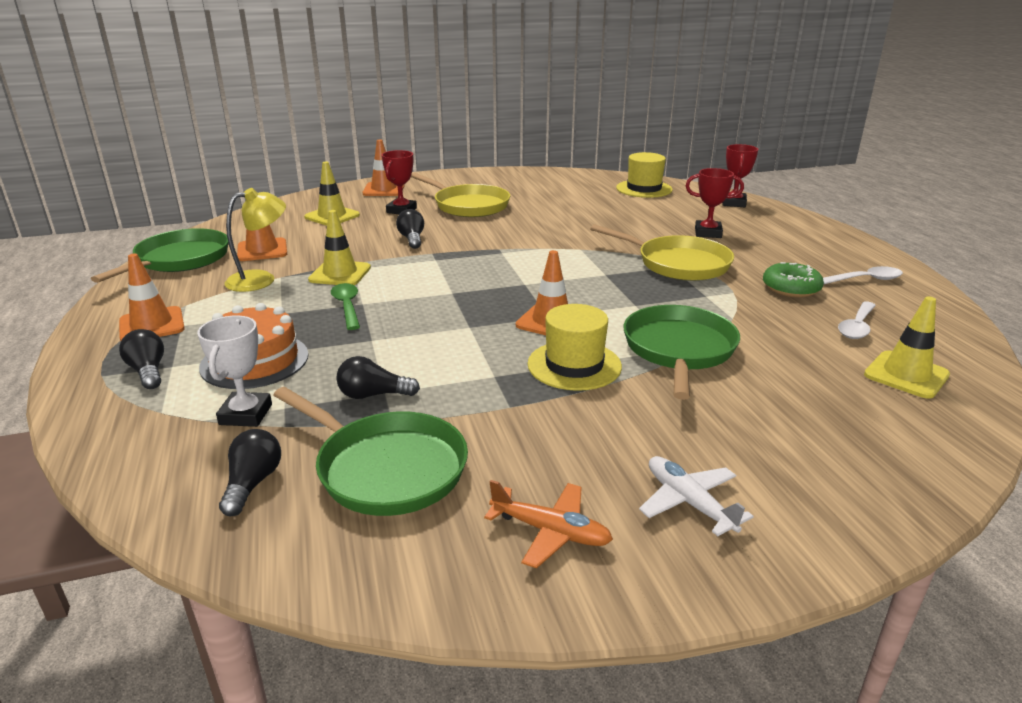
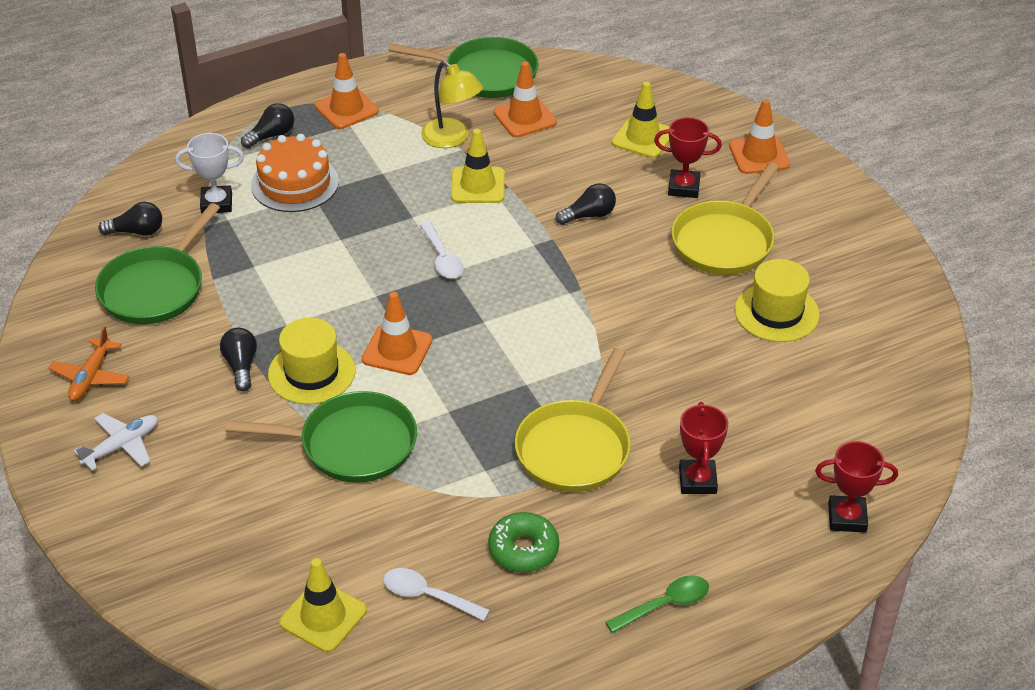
camera: 80 degrees right, 15 degrees up
green spoon [331,283,360,330] -> green spoon moved to [605,575,709,633]
black light bulb [336,356,420,399] -> black light bulb moved to [220,328,257,391]
yellow hat [616,152,673,198] -> yellow hat moved to [735,259,820,342]
white spoon [823,266,903,284] -> white spoon moved to [420,222,464,279]

